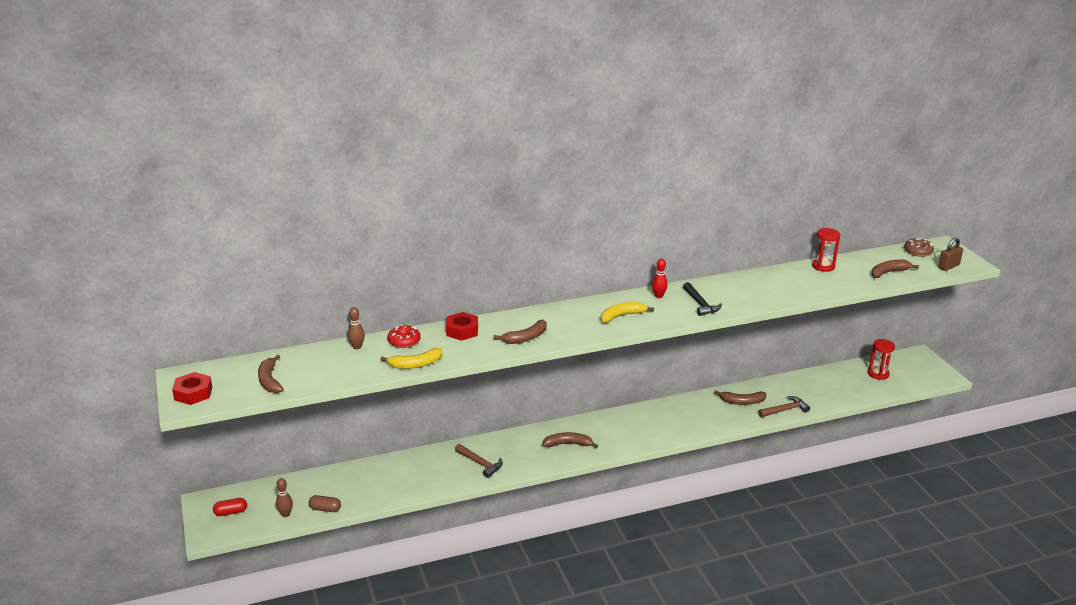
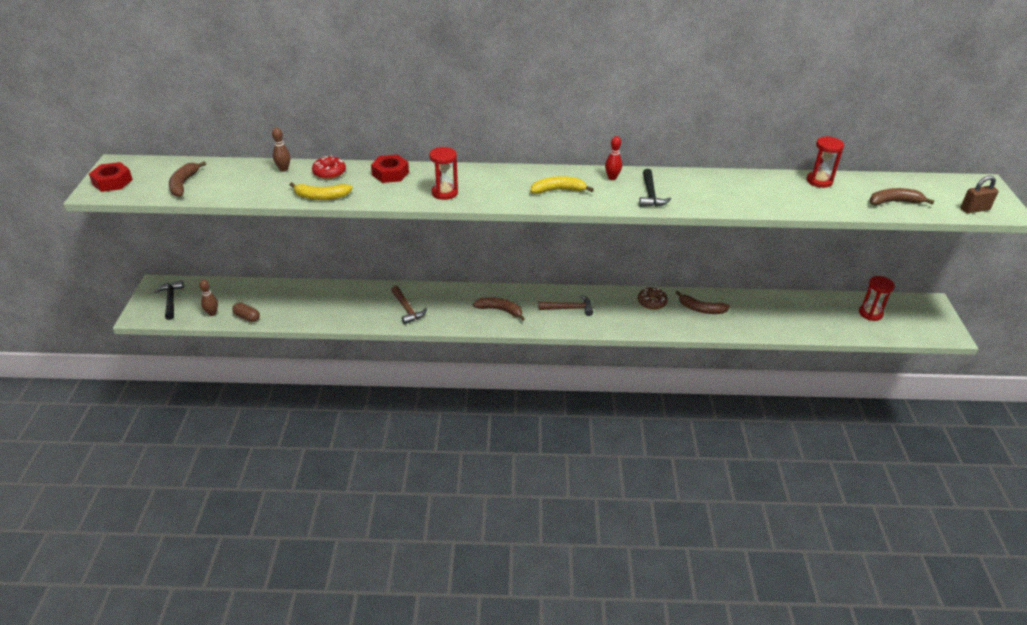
camera: 20 degrees right, 10 degrees up
red capsule [213,498,247,516] -> black hammer [154,280,184,320]
brown banana [493,320,547,344] -> red hourglass [429,147,458,200]
brown hammer [758,396,810,417] -> brown hammer moved to [538,295,593,316]
brown donut [904,238,934,257] -> brown donut moved to [638,287,668,310]

